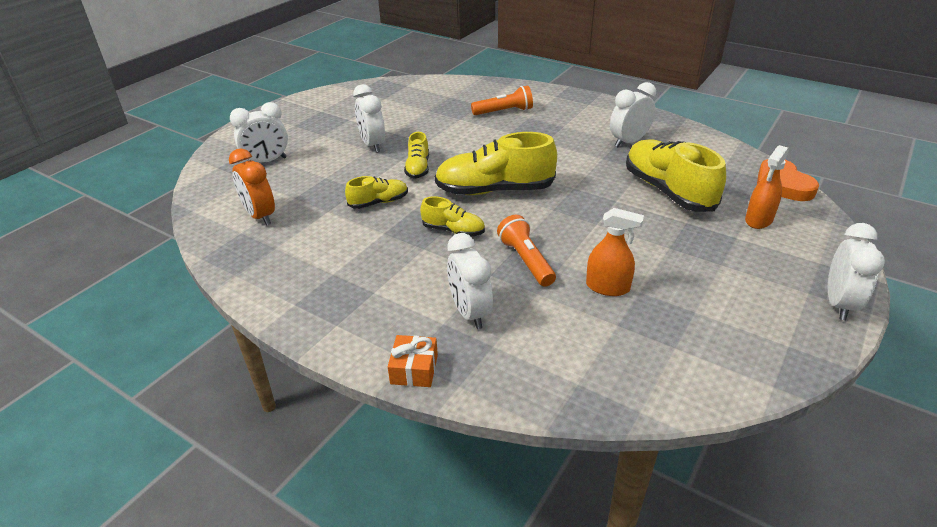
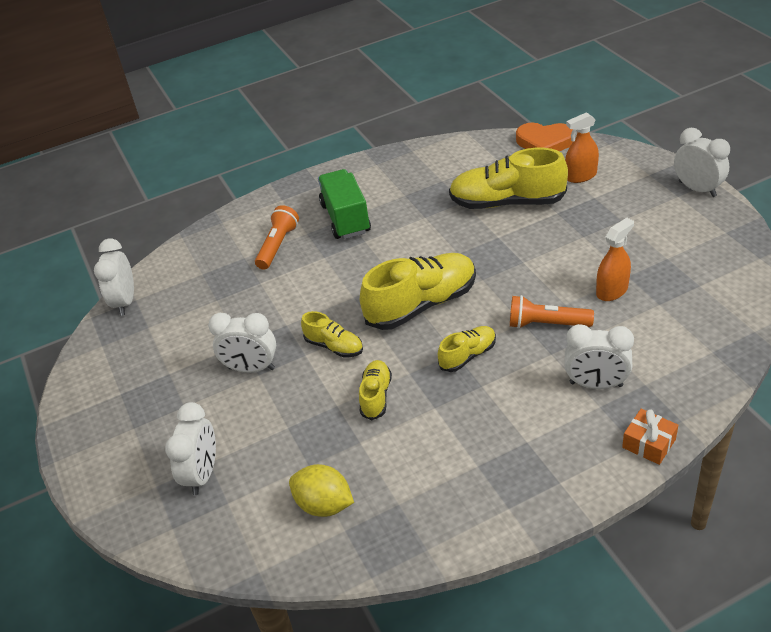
camera: 55 degrees left, 5 degrees up
orange clock [229,149,275,226] -> yellow lemon [289,464,354,517]
yellow shoe [435,132,557,195] -> yellow shoe turned 150 degrees counterclockwise [360,253,476,330]
white clock [610,82,656,147] -> white clock moved to [94,238,134,316]
orange spray bottle [745,145,788,229] -> orange spray bottle turned 90 degrees clockwise [565,112,599,183]
none -> green truck [318,169,371,239]

